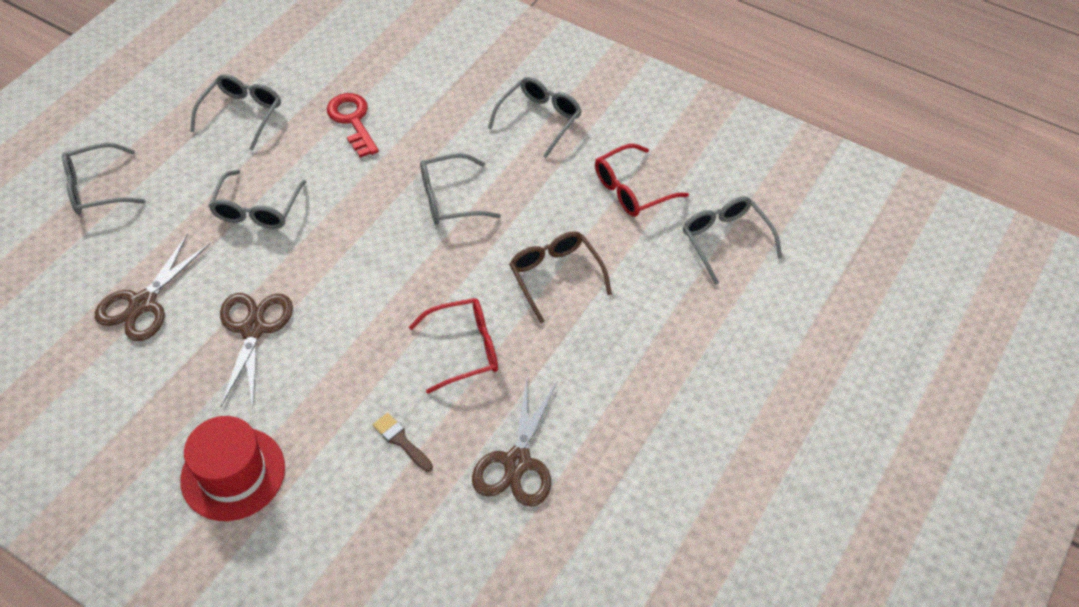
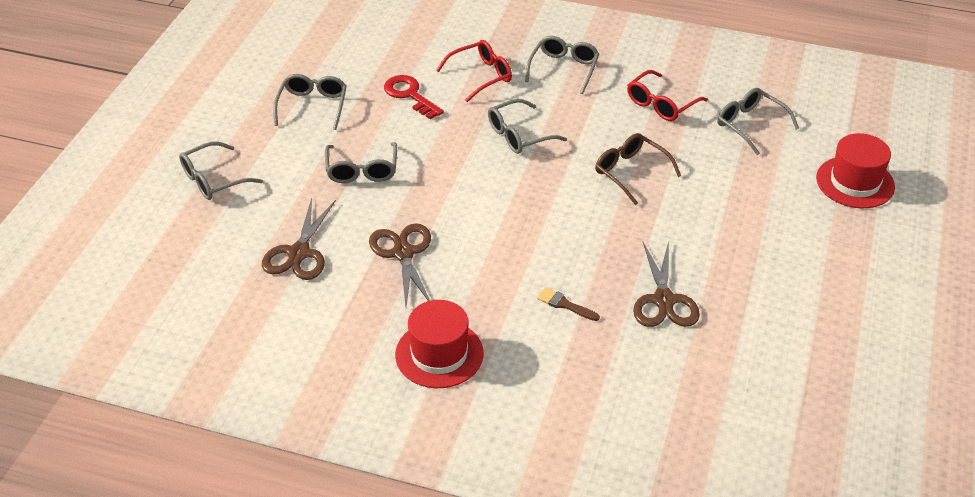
camera: 15 degrees left, 10 degrees down
red glasses [409,298,498,394] -> red glasses moved to [436,40,512,102]
none -> red hat [816,133,895,208]

